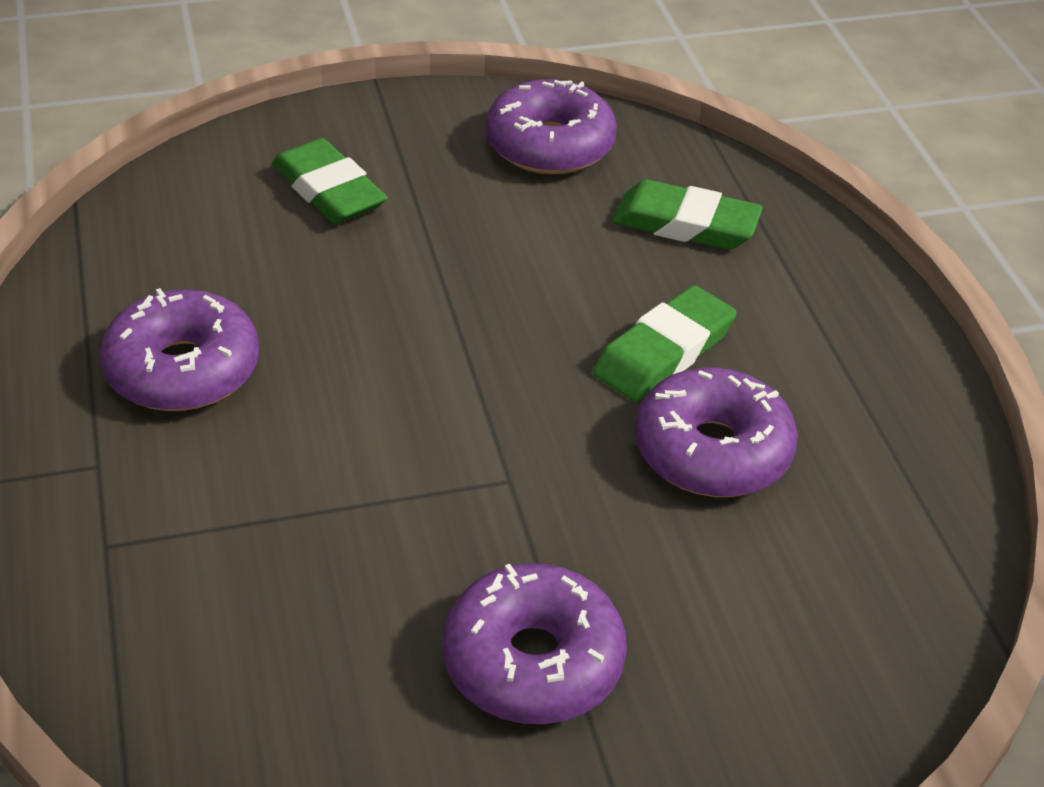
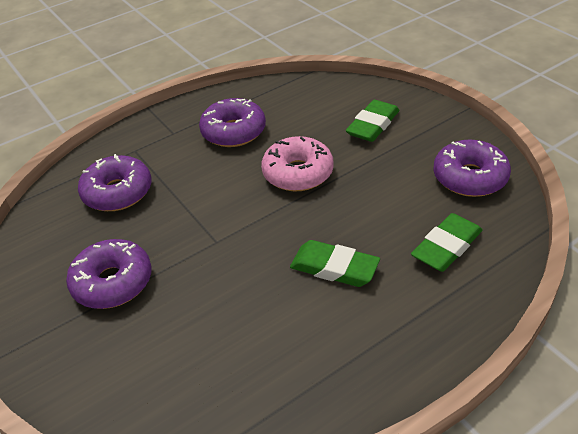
camera: 75 degrees right, 0 degrees up
green eraser [612,180,763,250] -> green eraser turned 45 degrees clockwise [411,213,483,272]
purple donut [635,367,798,497] -> purple donut moved to [78,154,152,211]
none -> pink donut [261,136,334,191]

